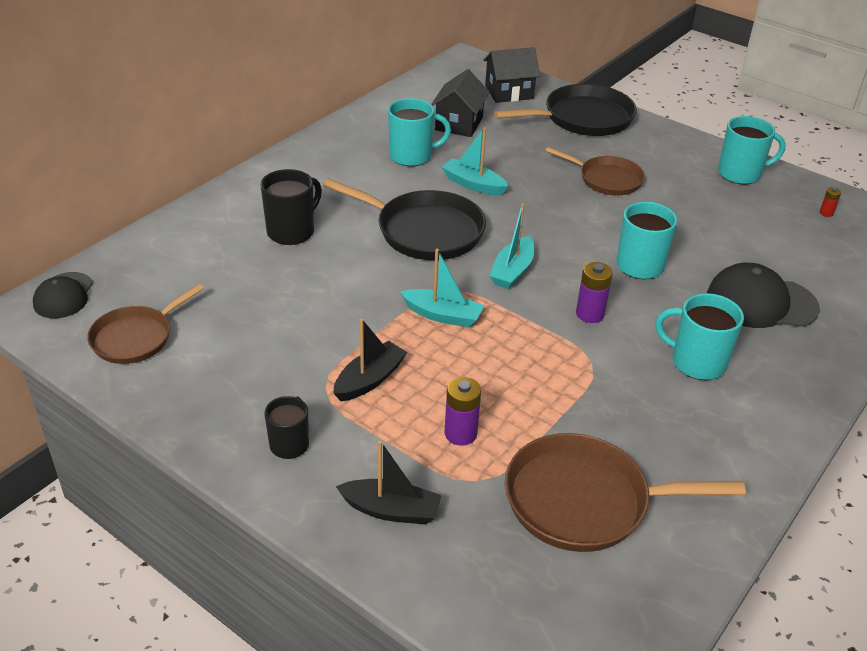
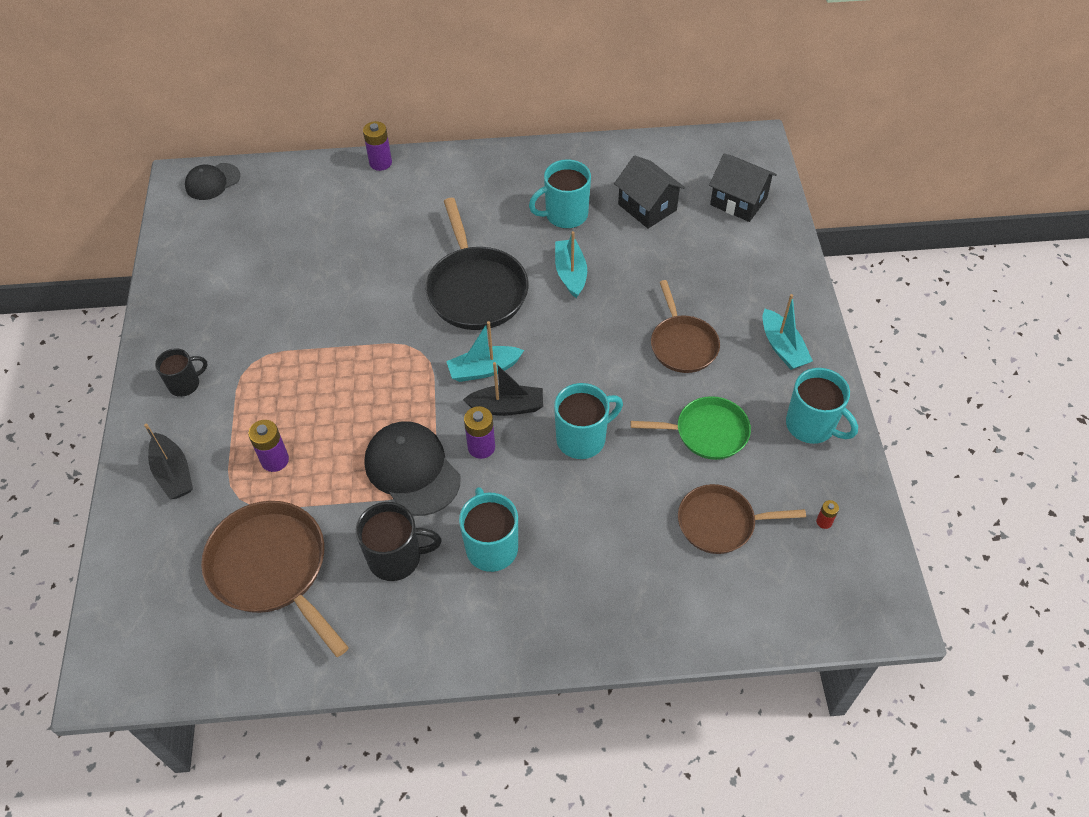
camera: 50 degrees right, 15 degrees up
brown pan [87,284,204,364] -> brown pan moved to [678,484,806,554]
black mug [261,169,322,245] -> black mug moved to [356,502,441,581]
black boat [333,319,408,401] -> black boat moved to [463,362,543,416]
turquoise mug [388,98,451,166] -> turquoise mug turned 120 degrees clockwise [529,159,591,229]
turquoise boat [400,249,485,327] -> turquoise boat moved to [763,294,813,370]
black house [431,69,490,137] -> black house turned 75 degrees clockwise [614,155,685,229]
black pan [494,84,637,136] -> none
black cap [707,263,820,328] -> black cap moved to [365,421,461,516]
none -> purple battery [363,121,392,171]
none -> green pan [631,396,751,460]

